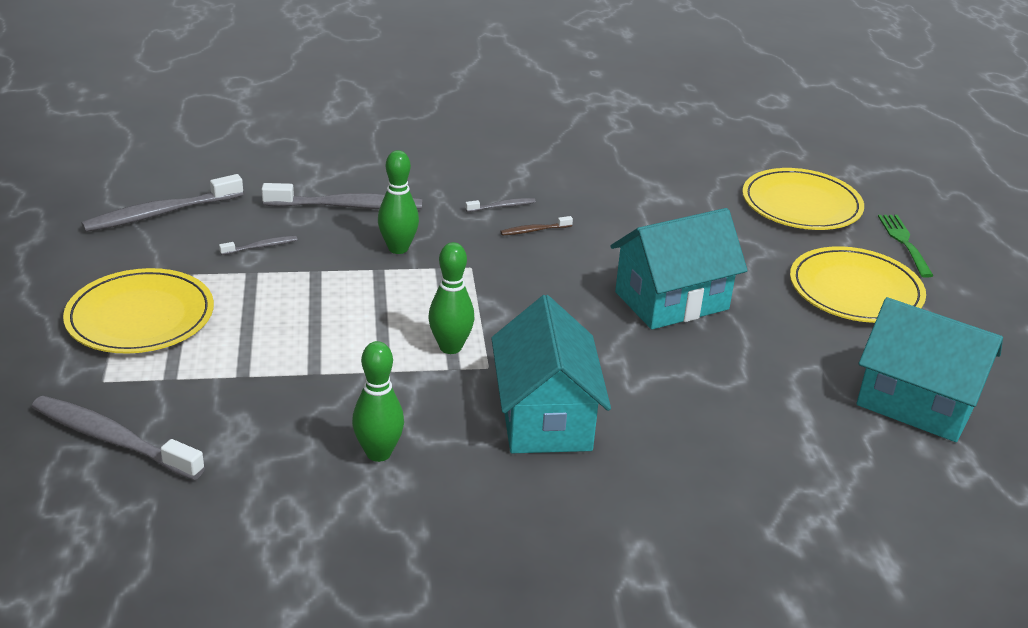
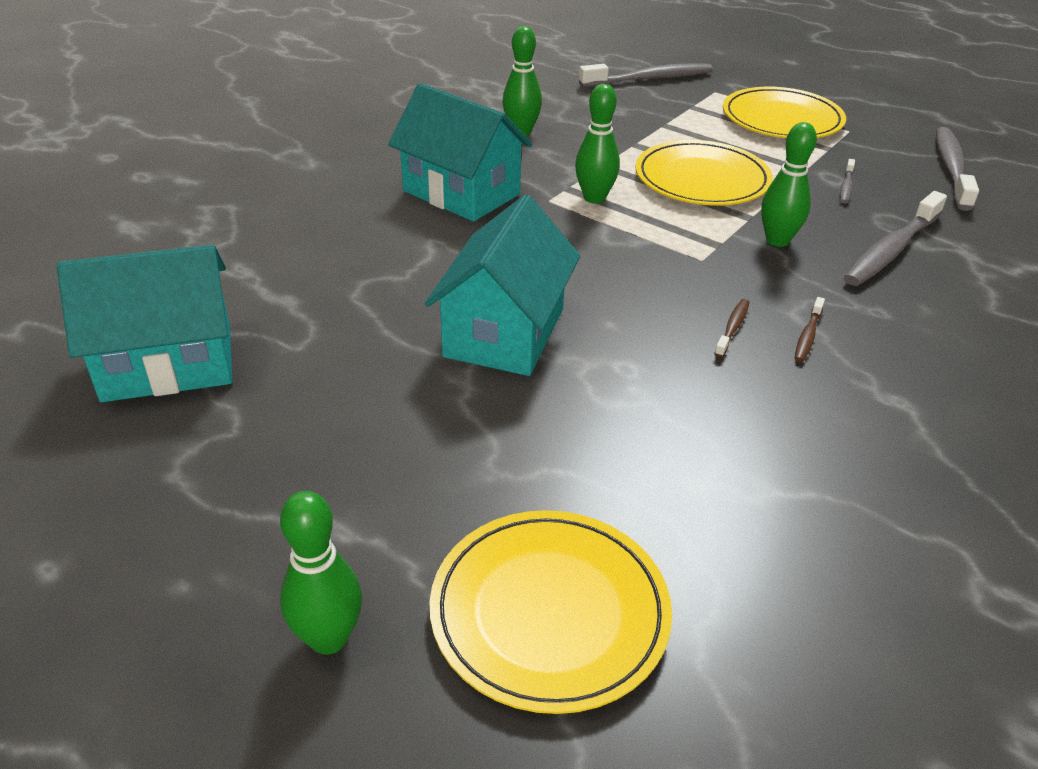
camera: 135 degrees right, 5 degrees up
grey toothbrush [465,198,536,212] -> brown toothbrush [795,297,825,362]
yellow plate [790,246,926,323] -> yellow plate moved to [635,140,773,206]
green fork [878,215,934,278] -> green bowling pin [280,491,362,655]

